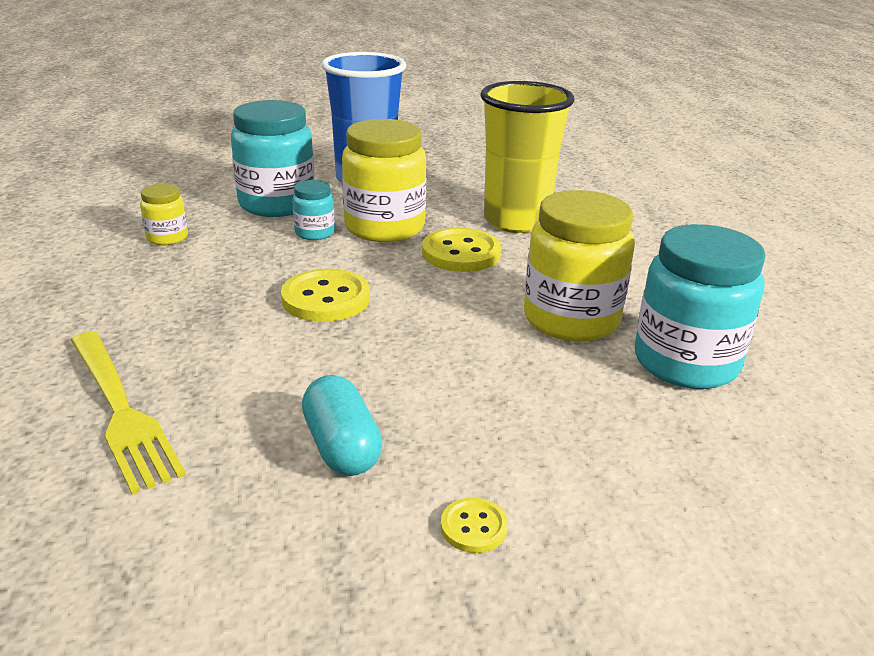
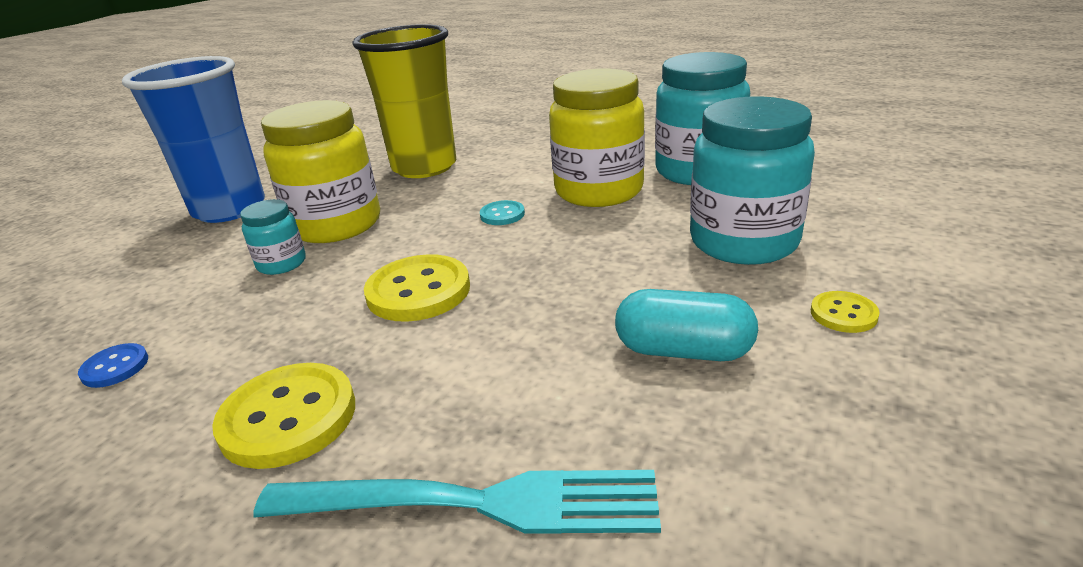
camera: 50 degrees left, 0 degrees up
yellow fork [71,331,186,495] -> turquoise fork [253,470,661,534]
yellow jar [140,183,188,245] -> blue button [78,343,148,388]
turquoise jar [231,100,315,217] -> turquoise jar moved to [690,96,815,265]
yellow button [422,228,501,272] -> yellow button moved to [212,363,355,469]
none -> turquoise button [480,200,525,225]

